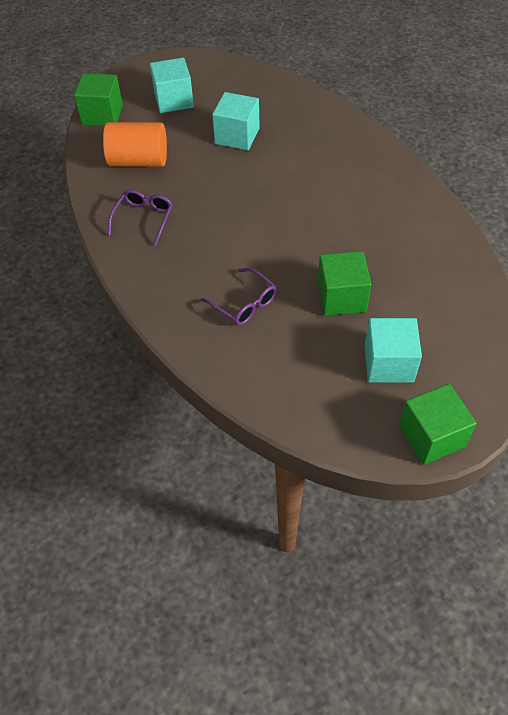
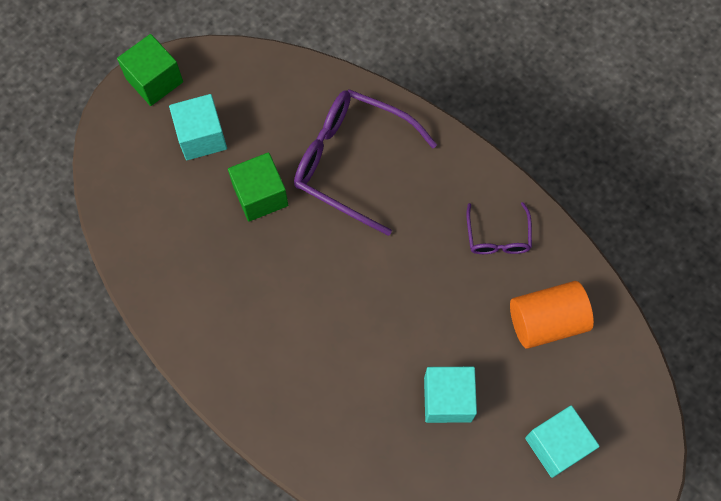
camera: 160 degrees right, 15 degrees up
green cube [74,73,123,126] -> none
purple glasses [201,268,277,326] -> purple glasses [294,89,437,236], size x1.97

